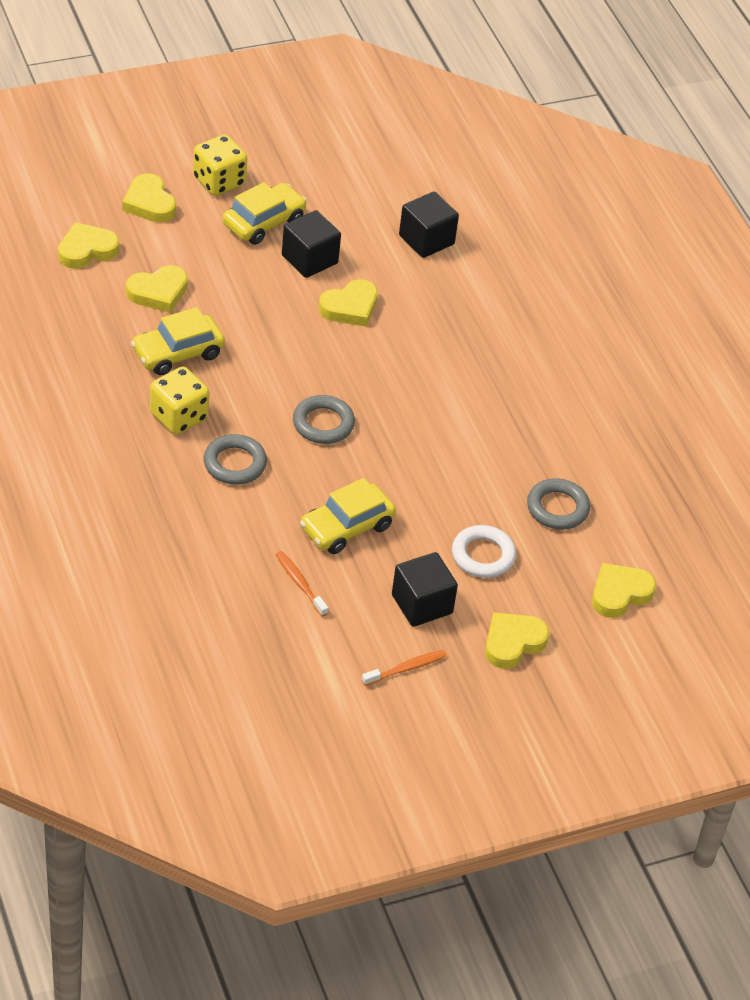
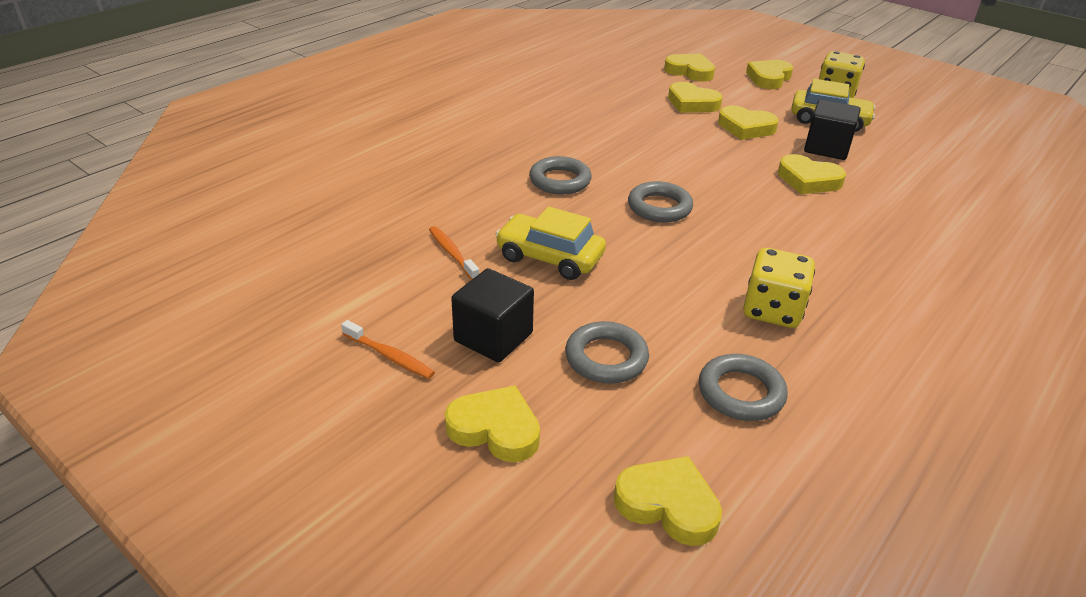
camera: 65 degrees right, 10 degrees down
yellow car [131,307,225,375] -> none
yellow dice [150,367,209,435] -> yellow dice moved to [743,248,815,328]
orange toothbrush [275,551,328,617] -> orange toothbrush turned 60 degrees counterclockwise [429,226,479,280]
black cube [399,192,459,258] -> none
white ring [452,525,516,578] -> grey ring [565,321,649,384]
none -> yellow heart [718,105,779,140]

